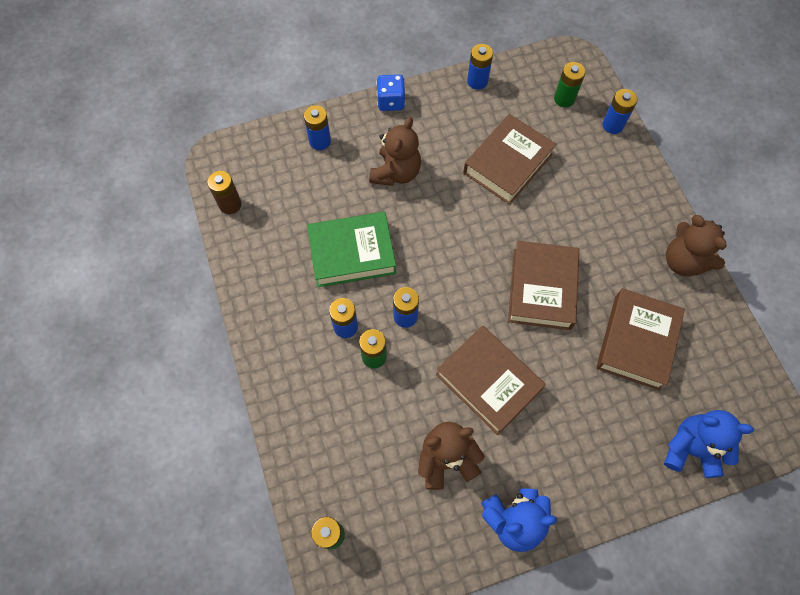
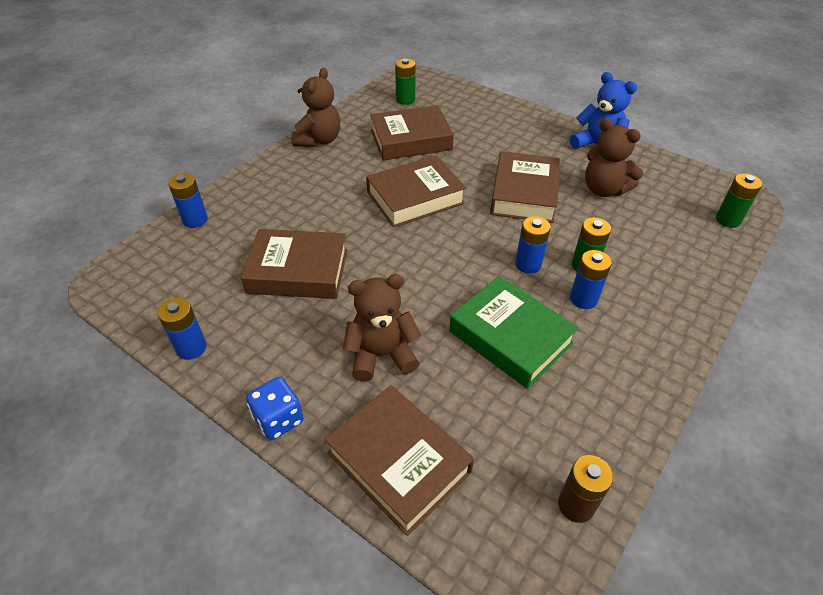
camera: 125 degrees left, 20 degrees down
blue battery [304,105,331,150] -> brown book [324,385,474,536]
green battery [554,62,586,108] -> green battery moved to [395,59,416,105]
blue teddy bear [664,410,754,478] -> none

